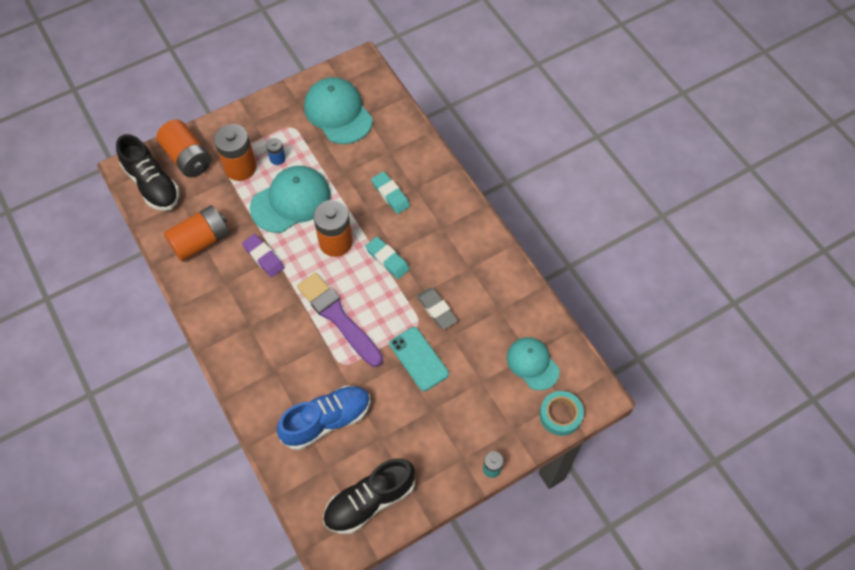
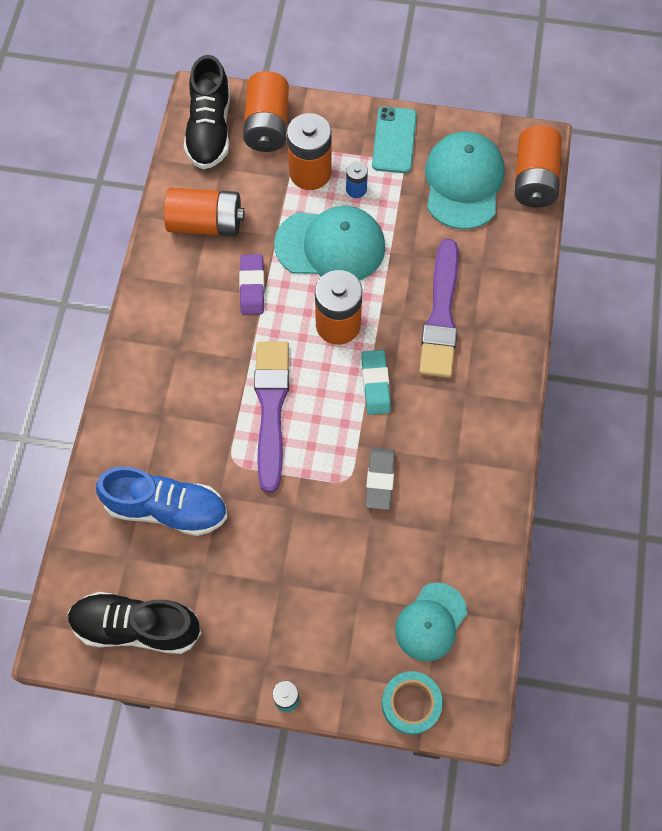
camera: 40 degrees right, 5 degrees up
turquoise eraser [371,171,410,214] -> purple brush [419,239,458,378]
turquoise phone [389,327,449,391] -> turquoise phone moved to [372,107,417,173]
turquoise cap [507,337,560,391] -> turquoise cap turned 150 degrees counterclockwise [395,583,467,662]
none -> orange battery [514,125,562,207]

